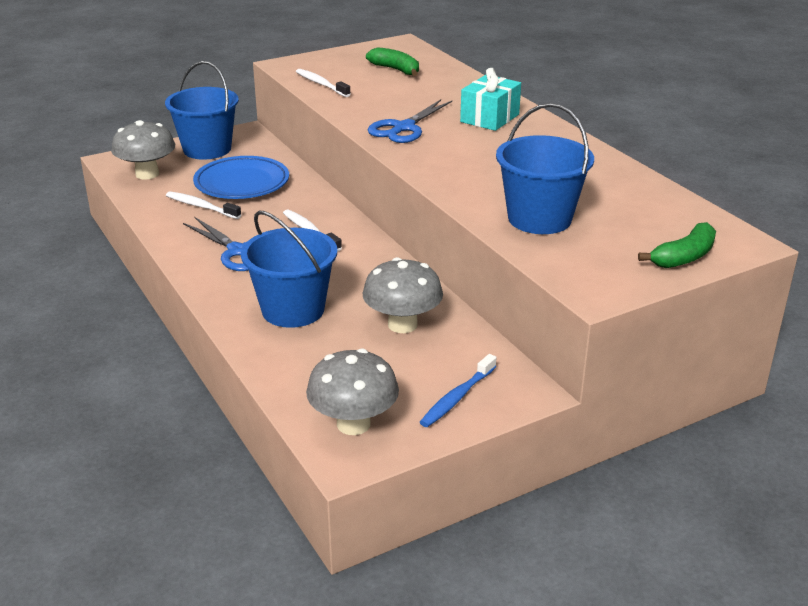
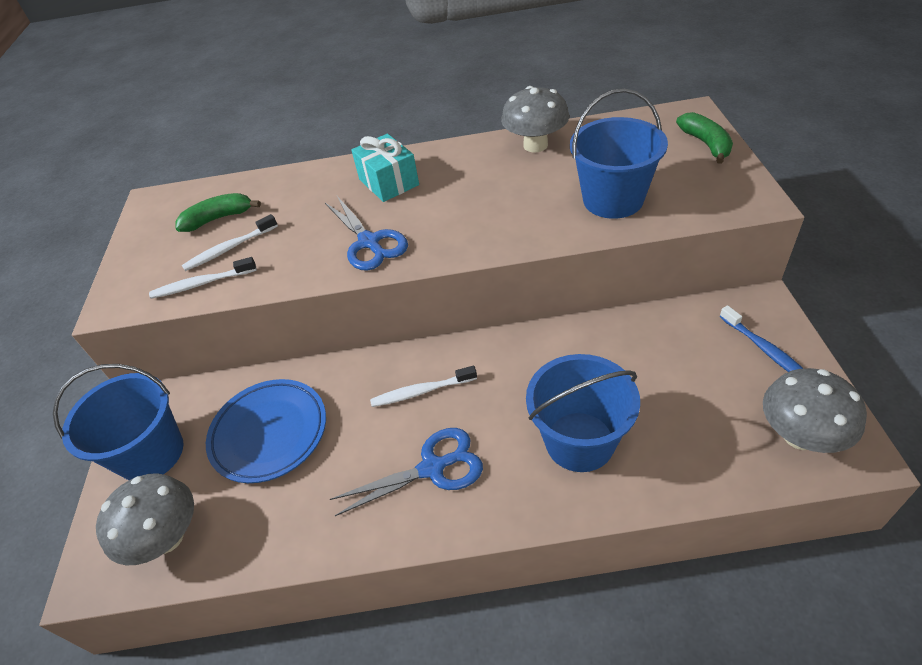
camera: 60 degrees left, 15 degrees up
white toothbrush [166,191,241,219] -> white toothbrush moved to [182,214,278,271]
grey mushroom [363,257,443,333] -> grey mushroom moved to [501,86,569,152]

